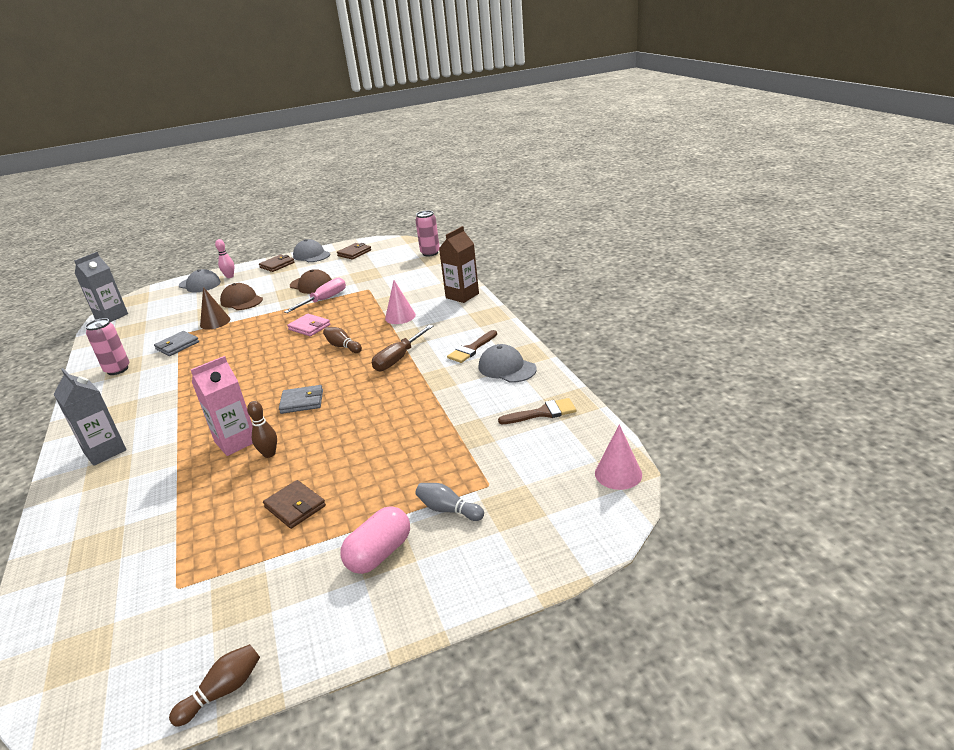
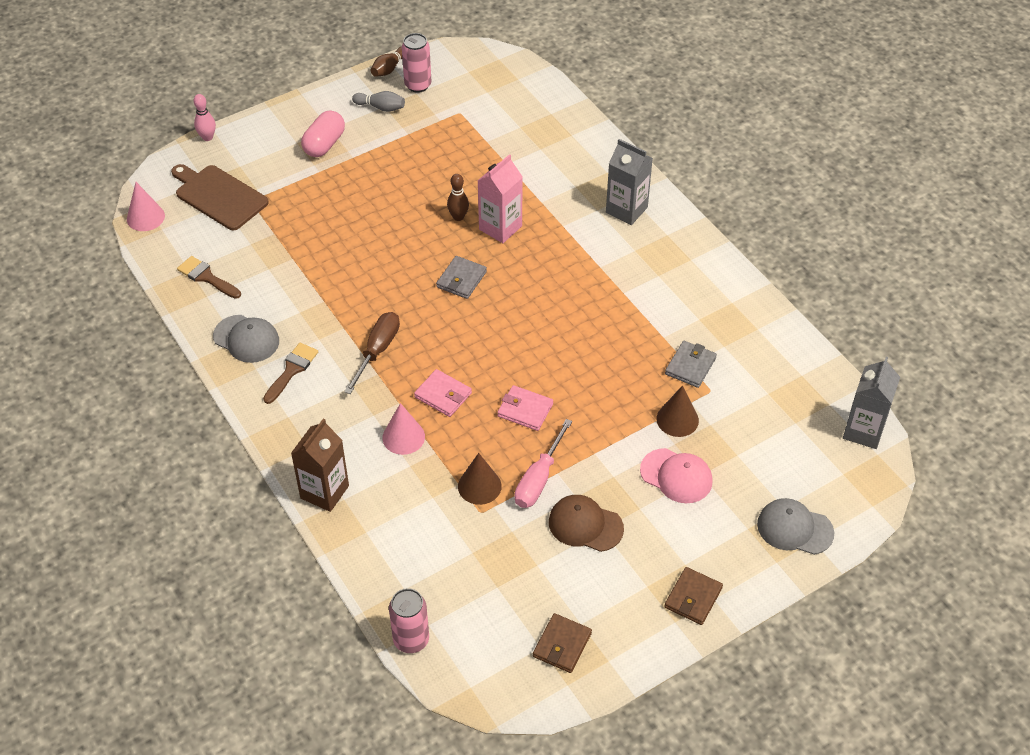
camera: 165 degrees right, 20 degrees up
pink can [85,318,129,375] -> pink can moved to [402,33,431,93]
pink bowling pin [215,239,234,278] -> pink bowling pin moved to [193,94,216,141]
brown cap [220,283,263,310] -> pink cap [640,448,713,503]
brown wallet [263,480,326,529] -> none
grey wallet [279,385,323,414] -> grey wallet turned 45 degrees counterclockwise [436,256,487,299]
grey cap [293,239,330,262] -> none
brown bowling pin [323,327,362,353] -> none
grey bowling pin [415,483,484,521] -> grey bowling pin moved to [352,91,405,112]
brown brush [498,398,577,424] -> brown brush turned 60 degrees clockwise [177,256,241,299]
none -> brown cutting board [171,164,269,230]
none -> pink wallet [414,369,472,417]
none -> brown cone [458,453,502,505]

